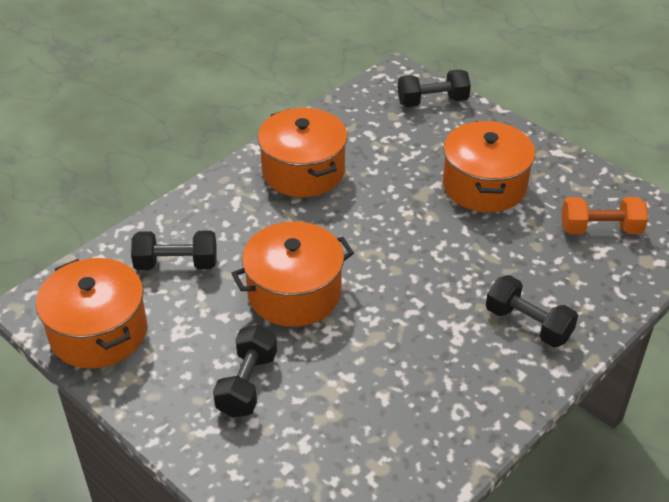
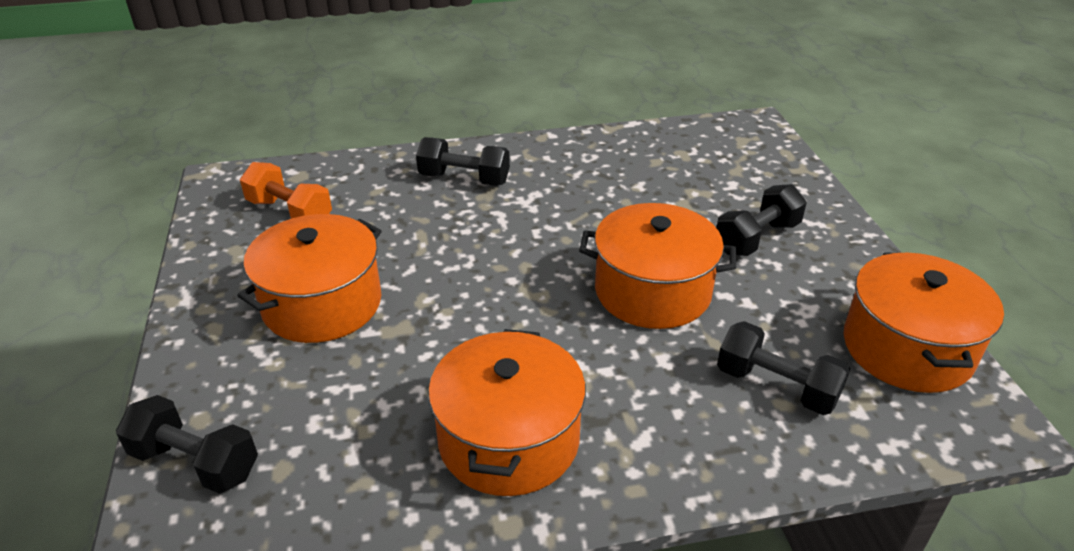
camera: 145 degrees left, 5 degrees down
black dumbbell [486,275,578,347] -> black dumbbell turned 60 degrees counterclockwise [416,137,510,186]

